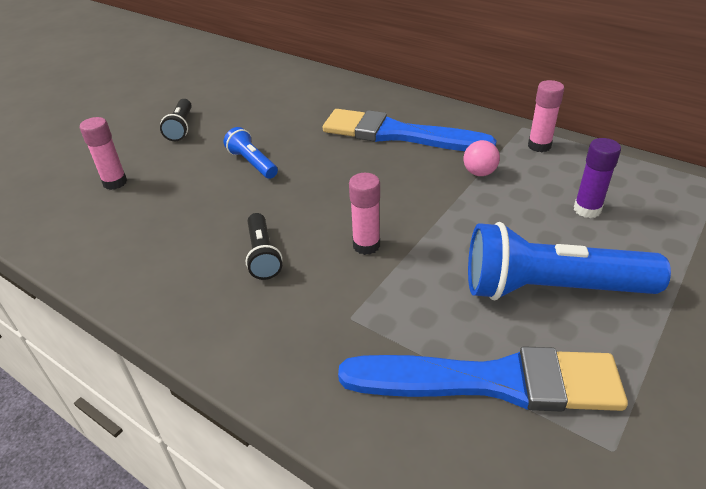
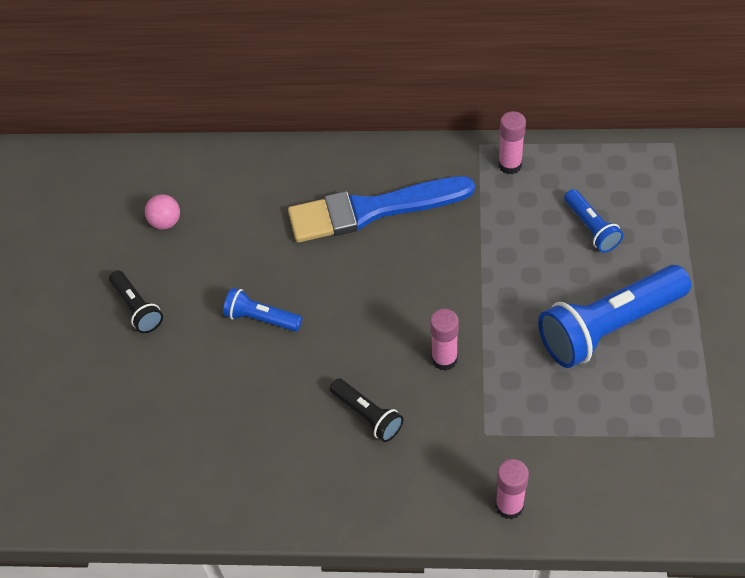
camera: 30 degrees left, 15 degrees up
pink glue stick [80,117,127,190] -> pink glue stick moved to [495,459,529,519]
blue brush [338,346,628,412] -> none
pink ball [463,140,500,176] -> pink ball moved to [145,195,180,229]
purple glue stick [574,138,621,218] -> blue flashlight [564,189,623,252]

